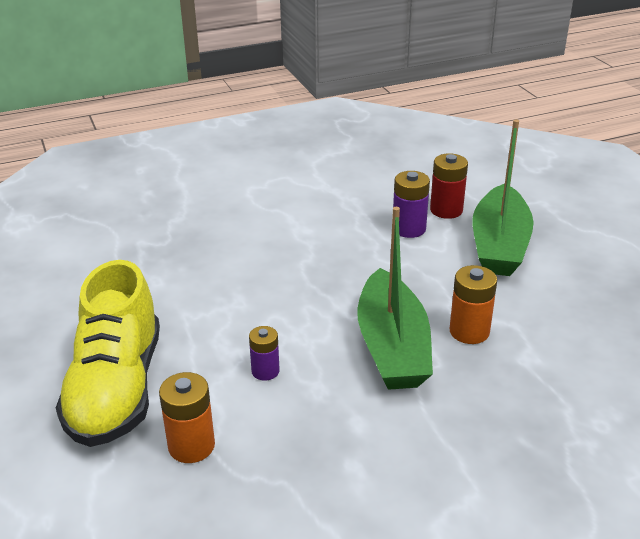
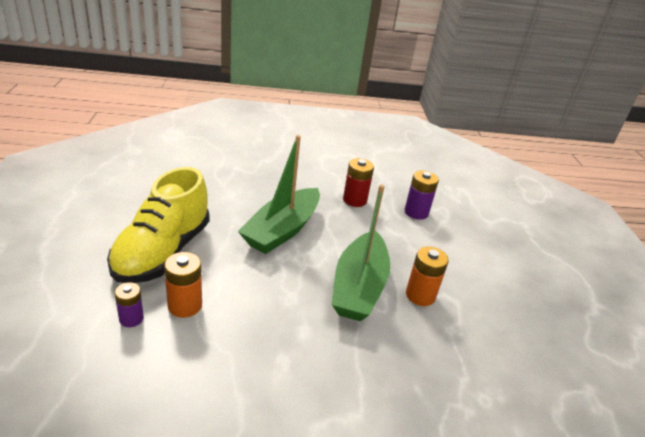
camera: 15 degrees right, 0 degrees up
purple battery [249,326,280,381] -> purple battery moved to [115,282,144,327]
red battery [430,153,468,219] -> red battery moved to [343,158,374,207]
green boat [472,119,534,276] -> green boat moved to [238,135,320,254]

